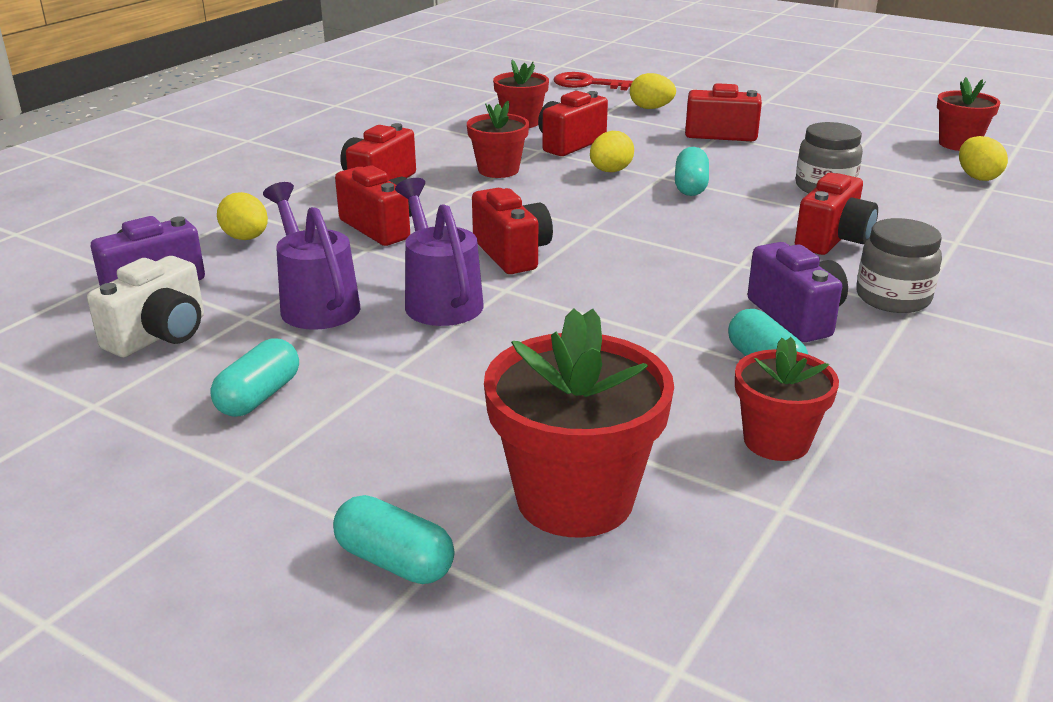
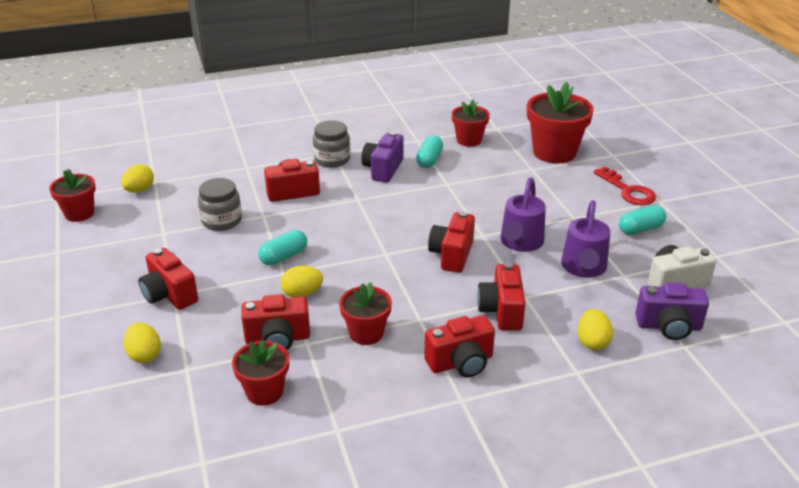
camera: 140 degrees left, 5 degrees up
turquoise capsule [333,495,455,584] -> none
red key [554,72,633,91] -> red key moved to [593,167,656,205]

